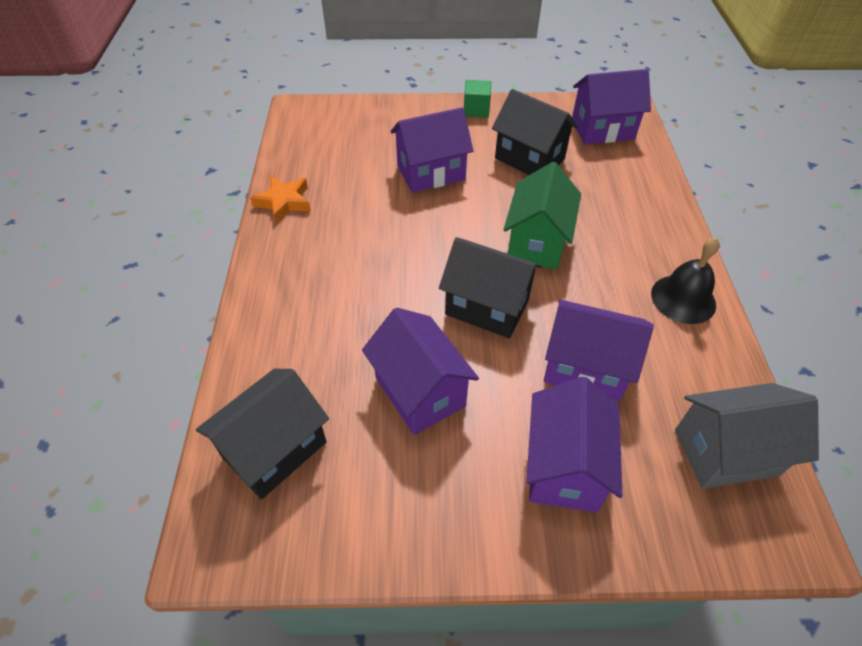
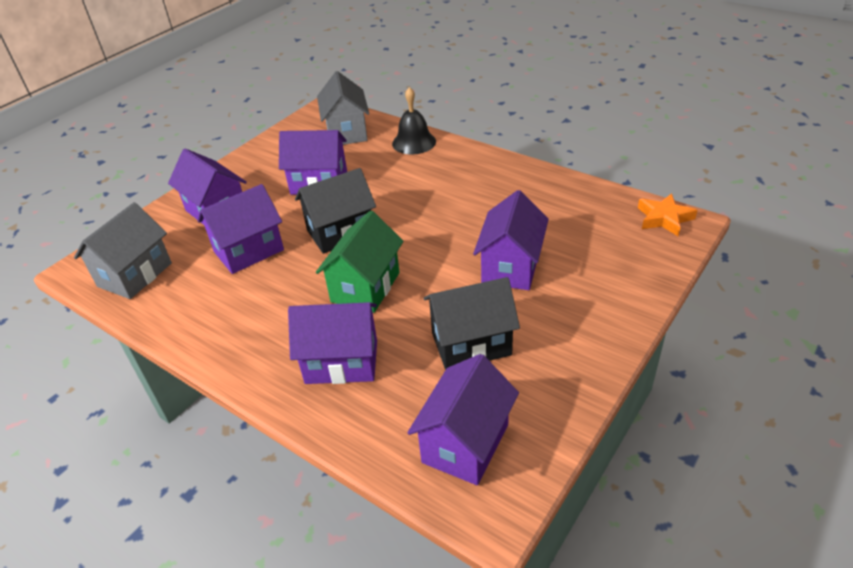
camera: 130 degrees right, 10 degrees down
black house [196,369,329,499] -> grey house [317,71,369,145]
orange star [250,176,311,223] -> orange star moved to [638,193,698,236]
green cube [464,80,491,118] -> none
green house [504,162,581,270] -> green house turned 60 degrees clockwise [316,211,404,313]
black bell [651,237,720,324] -> black bell moved to [392,87,436,155]
none -> purple house [288,302,377,384]

